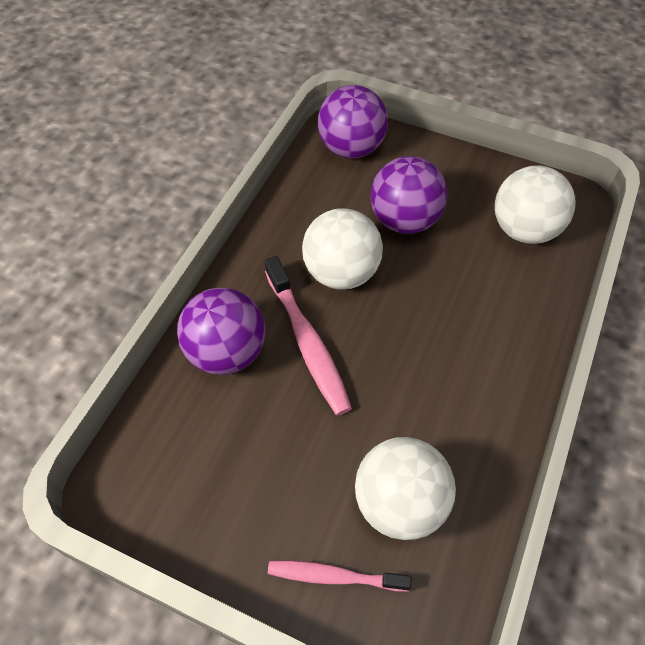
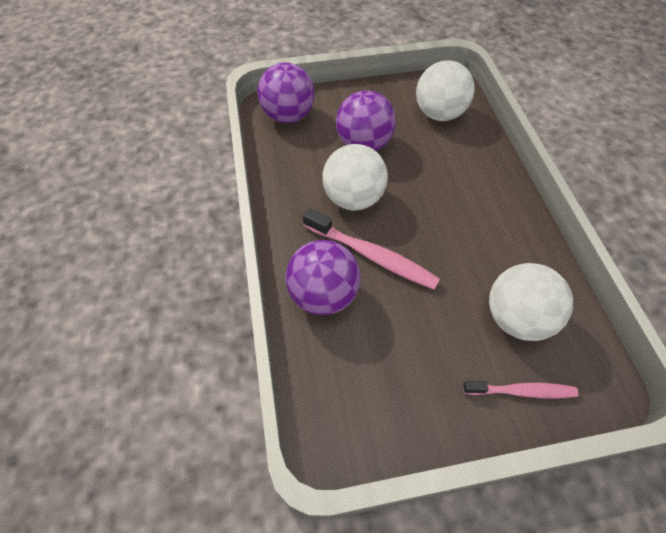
camera: 35 degrees left, 0 degrees up
pink toothbrush [268,560,412,592] -> pink toothbrush turned 150 degrees counterclockwise [463,381,578,398]

